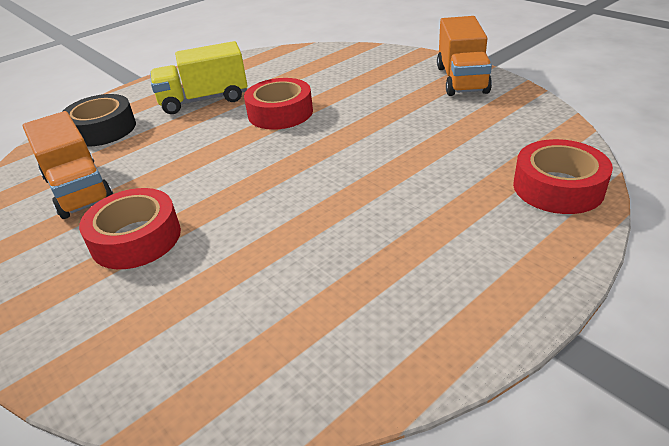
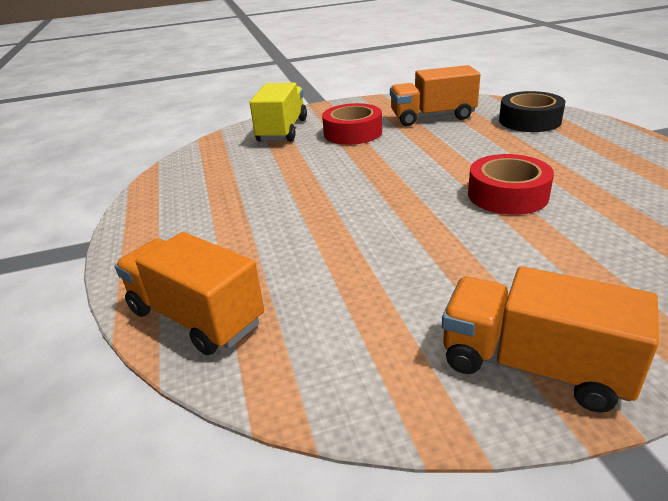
camera: 115 degrees right, 5 degrees down
yellow truck [150,41,248,114] -> yellow truck moved to [249,82,307,142]
red tape [513,139,613,214] -> orange truck [115,232,264,355]

